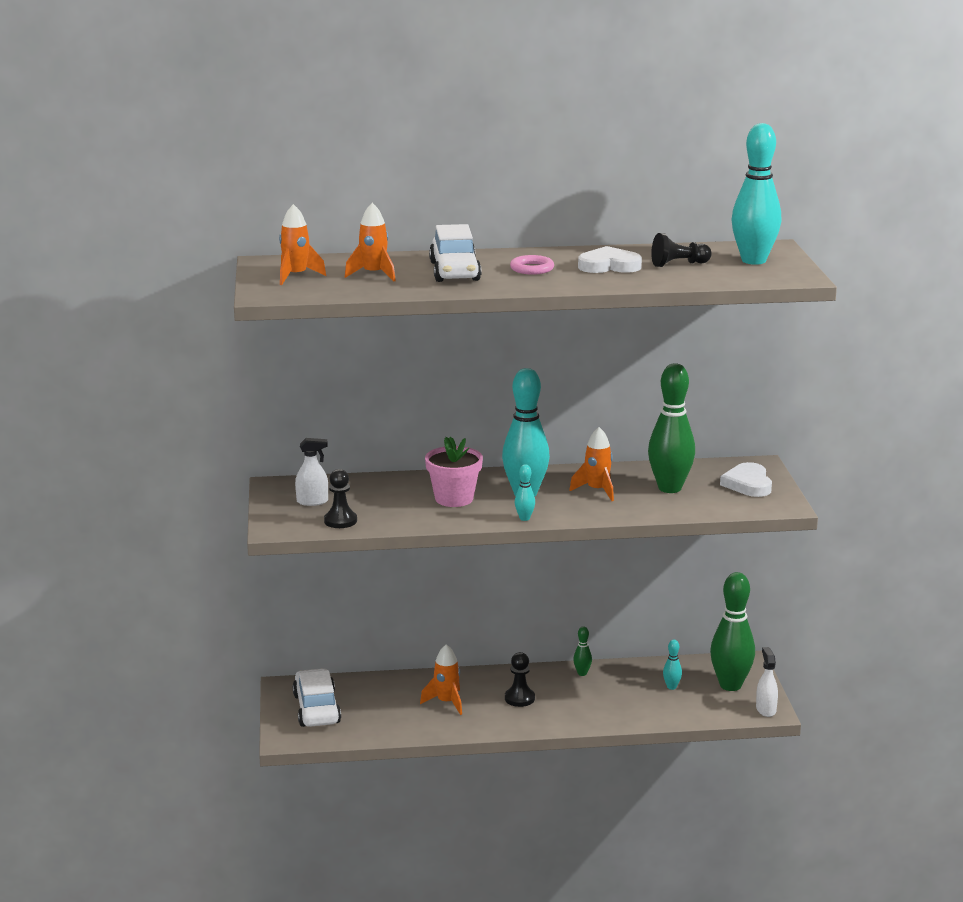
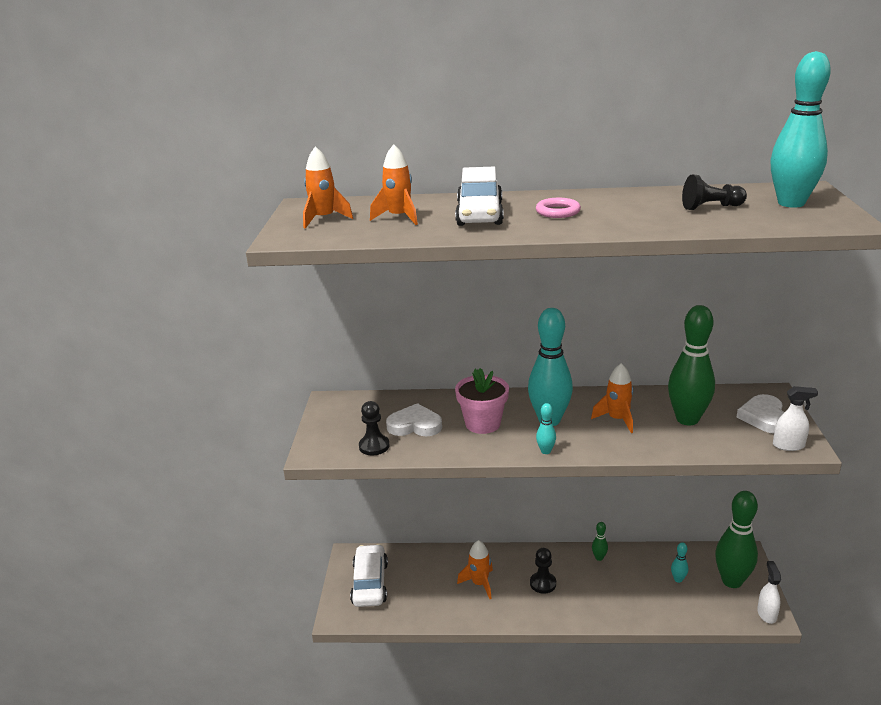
camera: 10 degrees right, 5 degrees up
white spray bottle [295,438,328,506] -> white spray bottle moved to [773,386,818,451]
white heart [578,246,642,273] -> white heart moved to [386,403,442,436]

